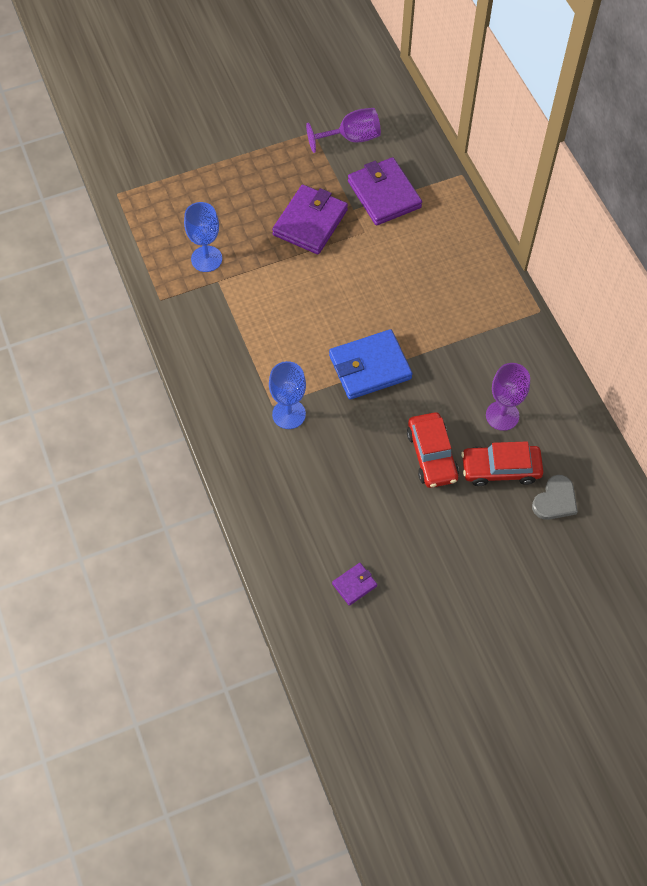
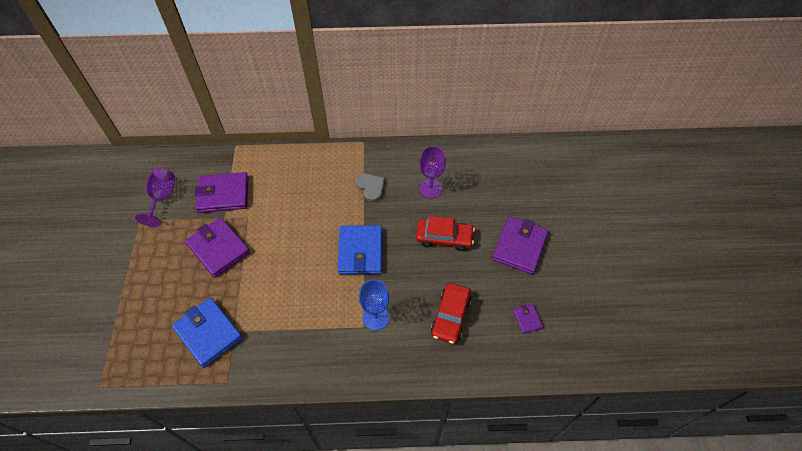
camera: 70 degrees left, 5 degrees down
blue goblet [184,202,222,272] -> blue wallet [172,298,243,368]
red car [461,441,543,486] -> red car moved to [431,283,472,344]
grey heart [532,475,578,520] -> grey heart moved to [355,173,385,202]
none -> purple wallet [492,216,549,274]

